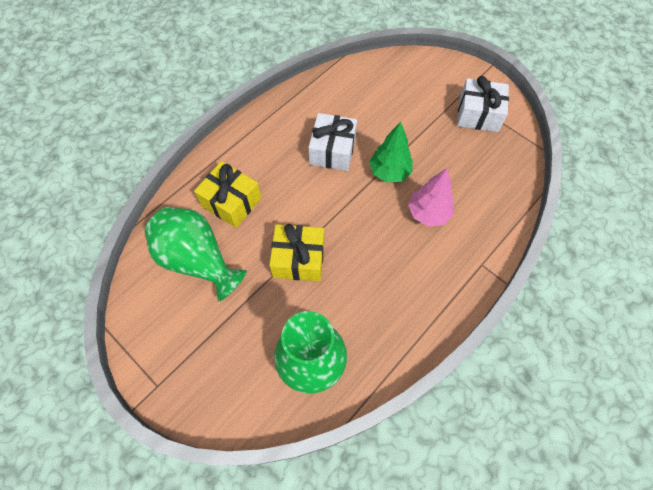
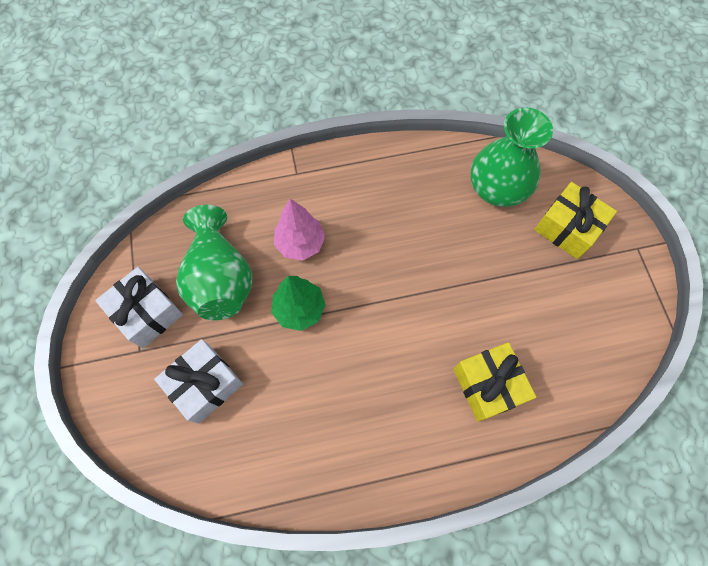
camera: 145 degrees left, 5 degrees up
green vase [145,207,247,301] -> green vase moved to [176,205,252,320]
yellow gift [269,224,324,281] -> yellow gift moved to [534,182,617,259]
white gift [308,113,357,171] -> white gift moved to [154,339,243,424]

